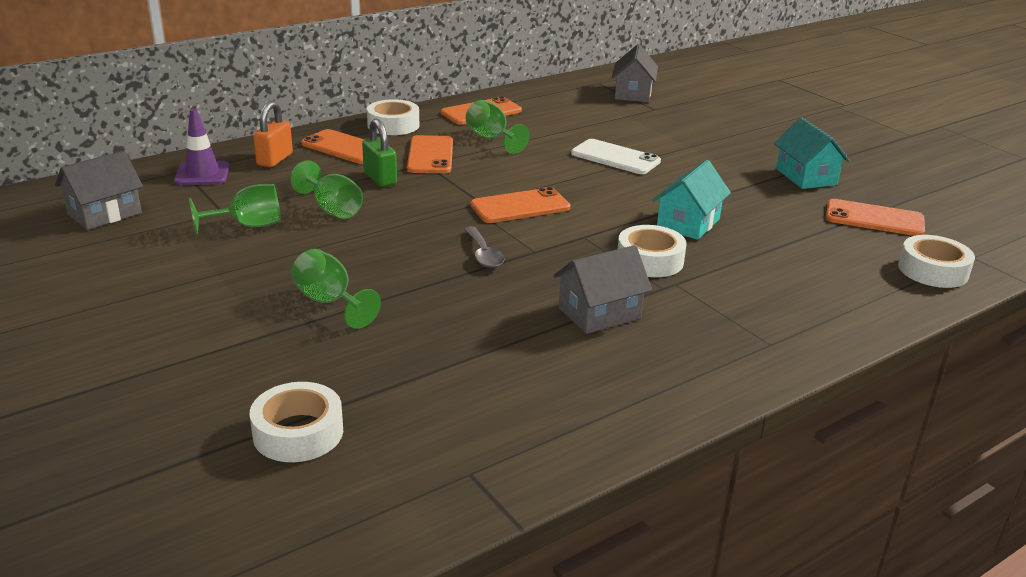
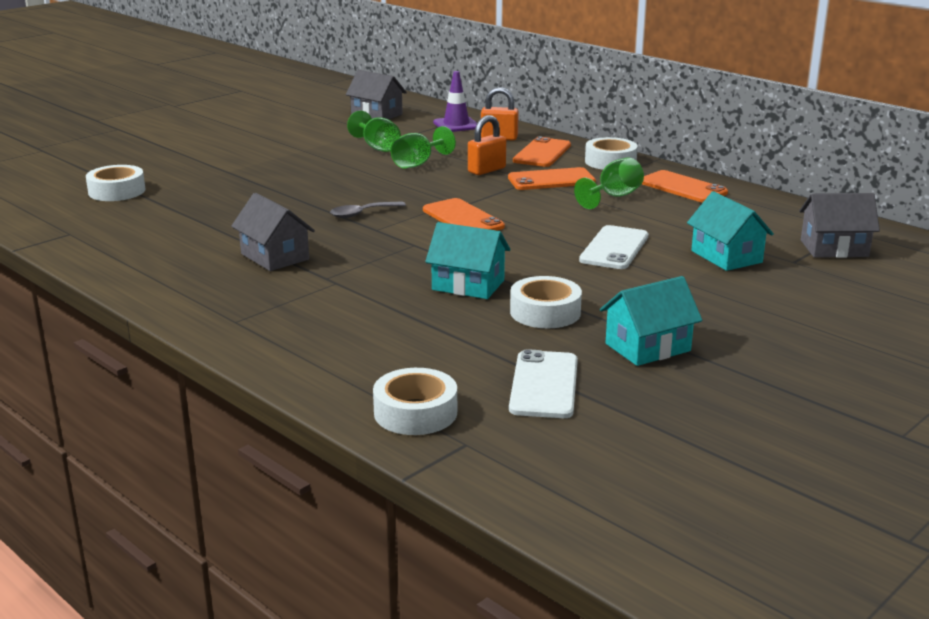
camera: 80 degrees right, 5 degrees down
green goblet [291,249,381,329] -> none
green padlock [362,119,397,187] -> orange padlock [468,115,506,175]
white tape [618,225,687,277] -> white tape moved to [510,276,582,328]
orange phone [826,199,925,236] -> white phone [509,349,578,418]
none -> turquoise house [687,191,774,271]

